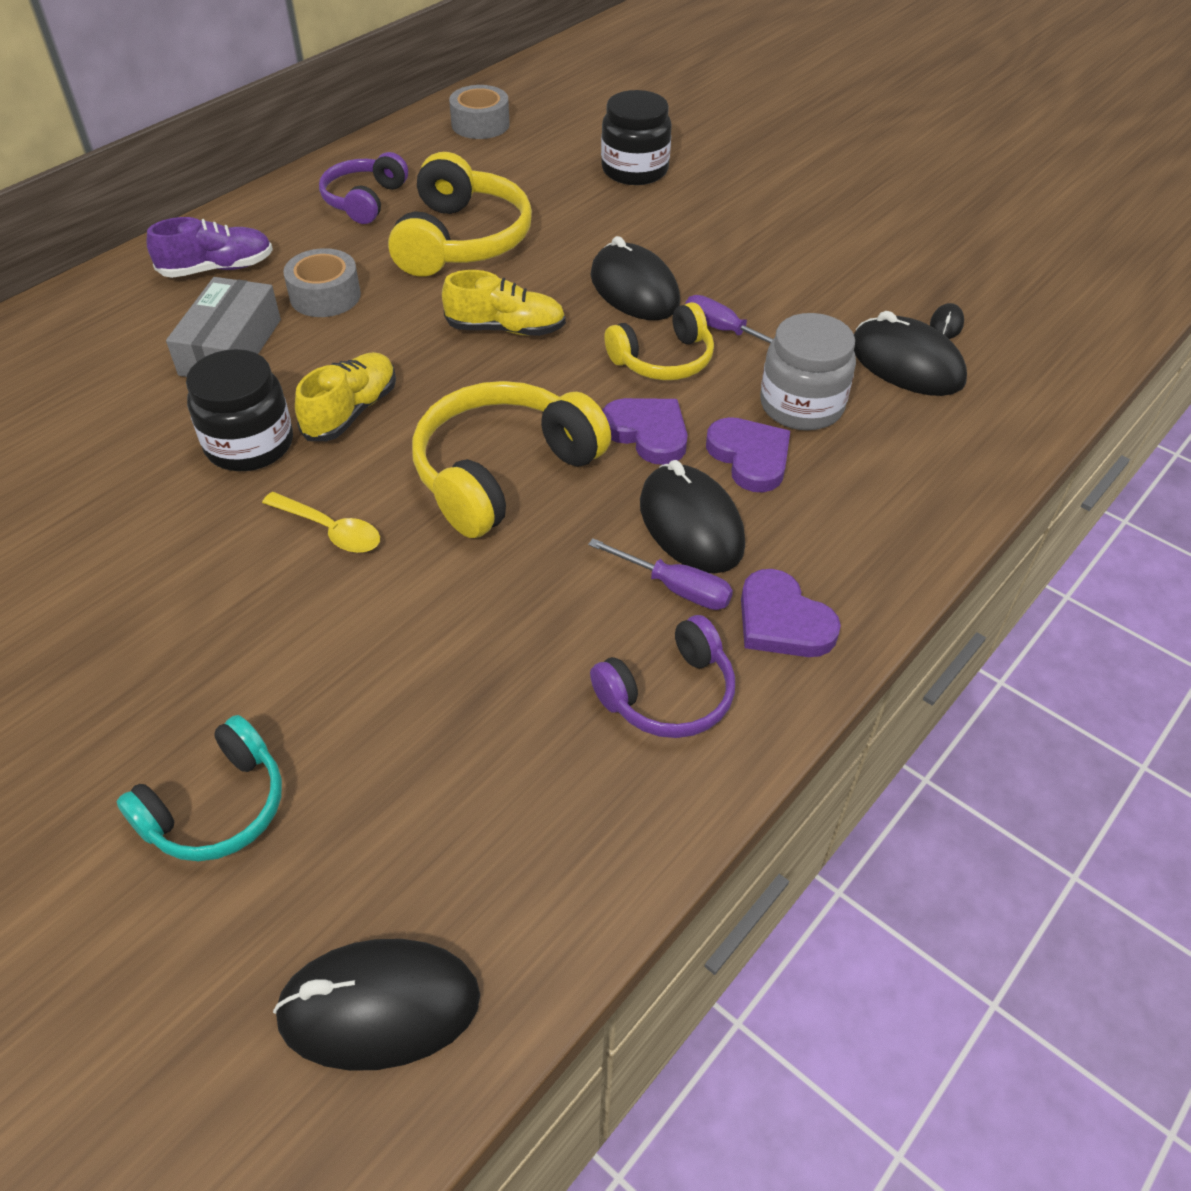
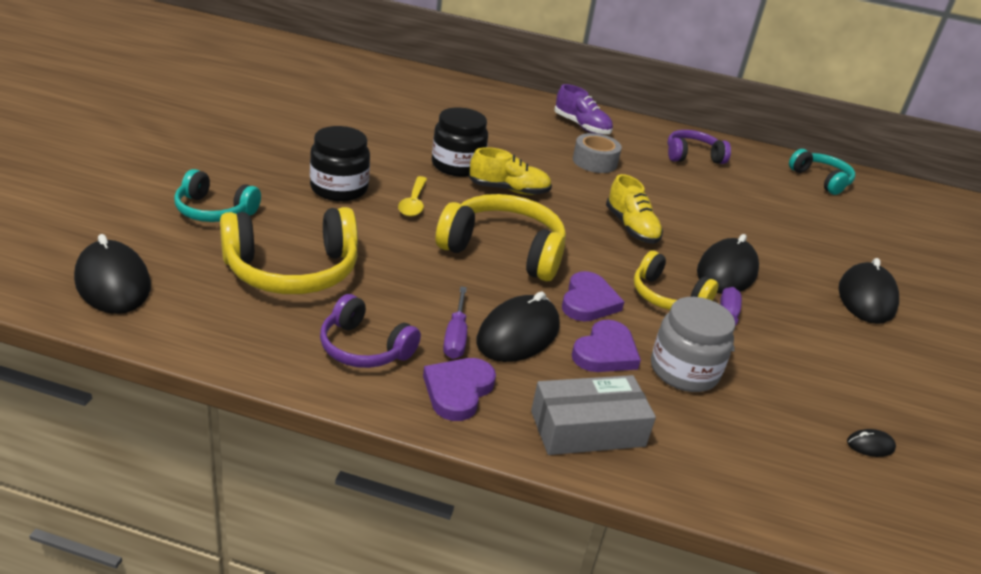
camera: 60 degrees right, 15 degrees down
grey box [166,277,281,377] -> grey box moved to [531,375,656,455]
yellow headphones [388,152,532,277] -> yellow headphones moved to [220,207,358,294]
grey tape [449,85,510,139] -> turquoise headphones [789,149,855,195]
black jar [601,90,672,185] -> black jar moved to [310,126,370,201]
black mouse [854,311,967,396] -> black mouse moved to [839,258,899,324]

